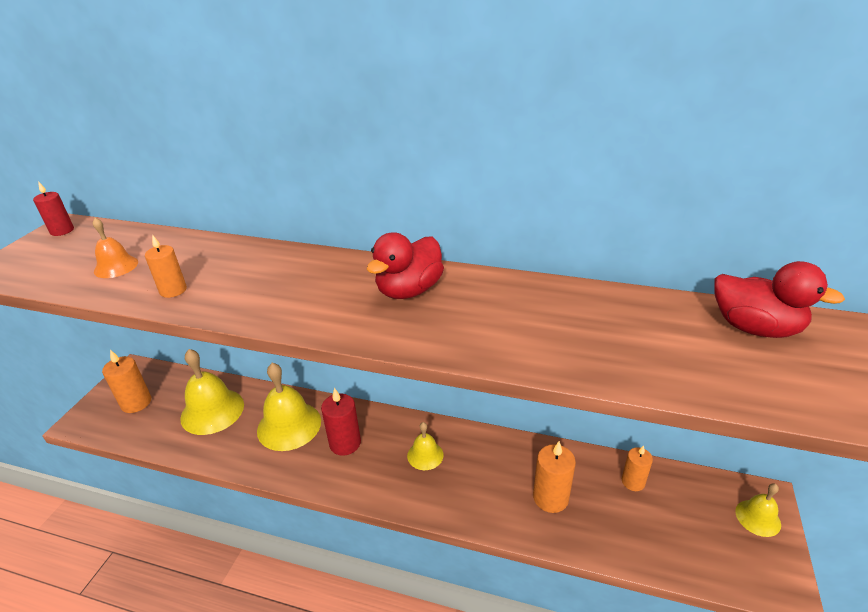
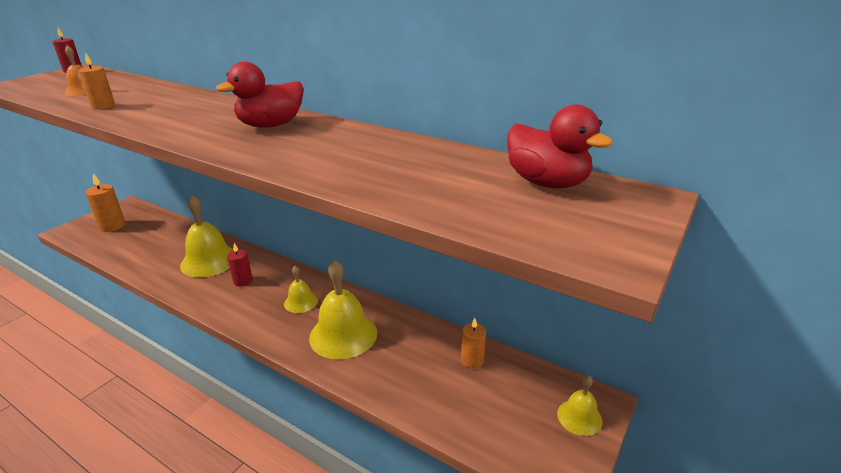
camera: 15 degrees right, 5 degrees down
yellow bell [180,349,244,435] -> yellow bell moved to [309,260,377,360]
red candle [321,388,361,456] -> red candle [227,243,253,287], size x0.66
orange candle [533,441,576,513] -> none

